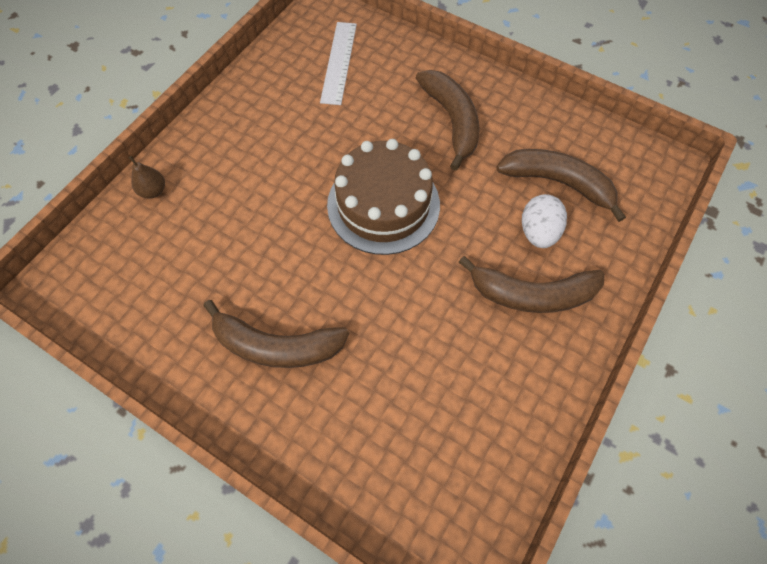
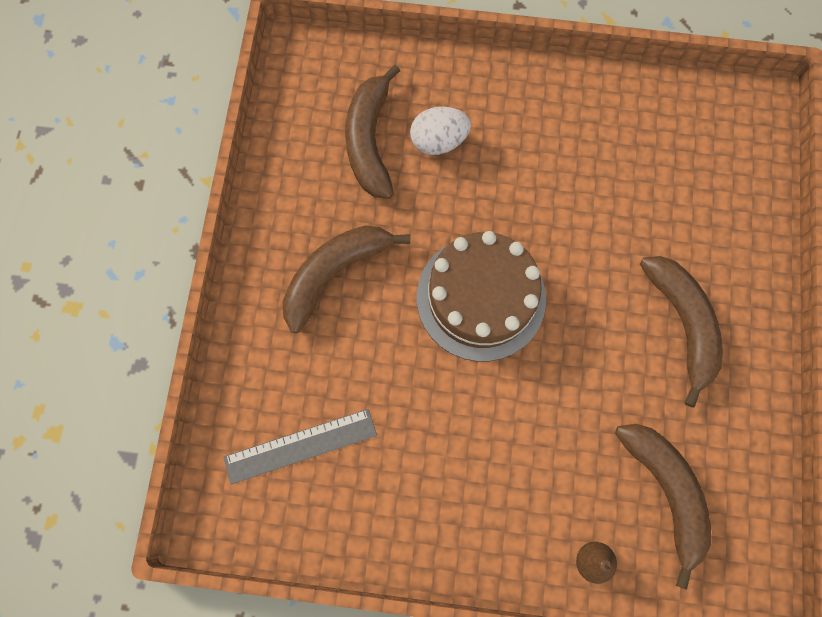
camera: 115 degrees left, 10 degrees up
white ruler [320,22,357,105] -> grey ruler [223,409,377,484]
brown banana [459,256,605,313] -> brown banana moved to [615,424,711,590]

